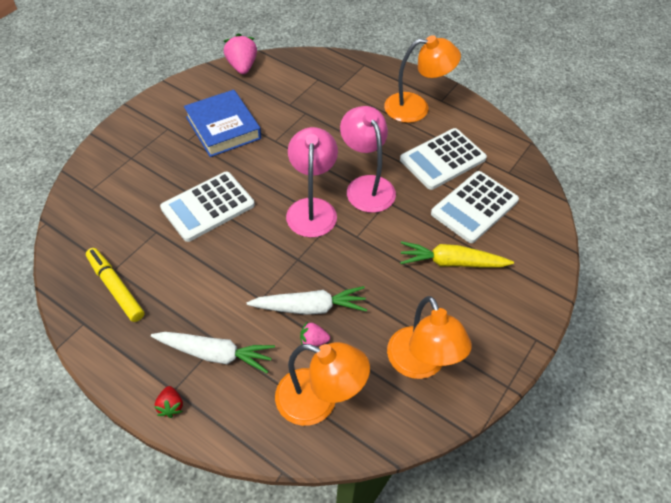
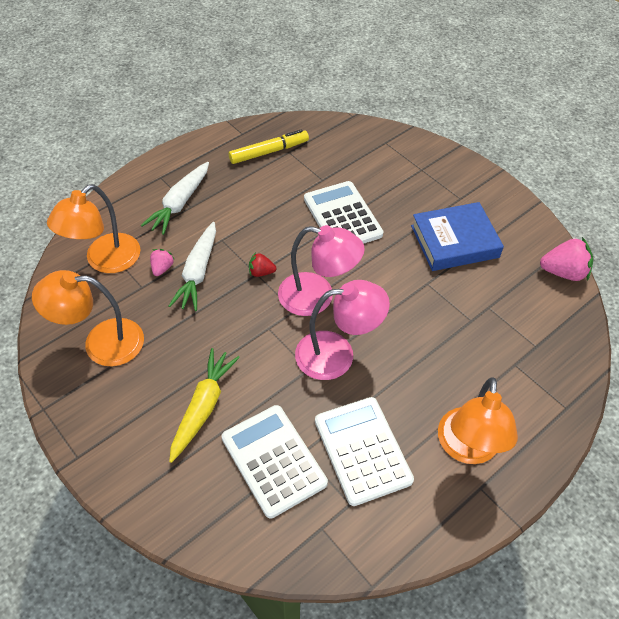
camera: 105 degrees right, 0 degrees up
red strawberry [154,386,183,418] -> red strawberry moved to [249,252,276,277]

